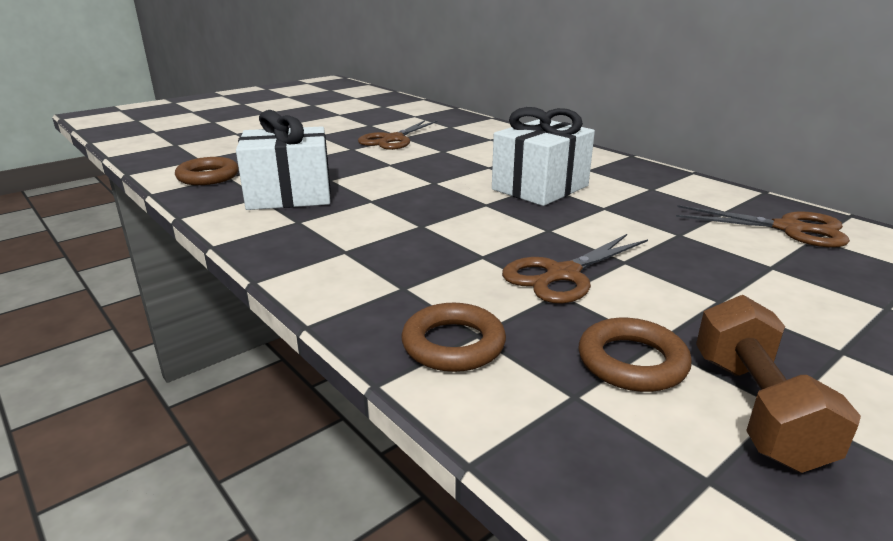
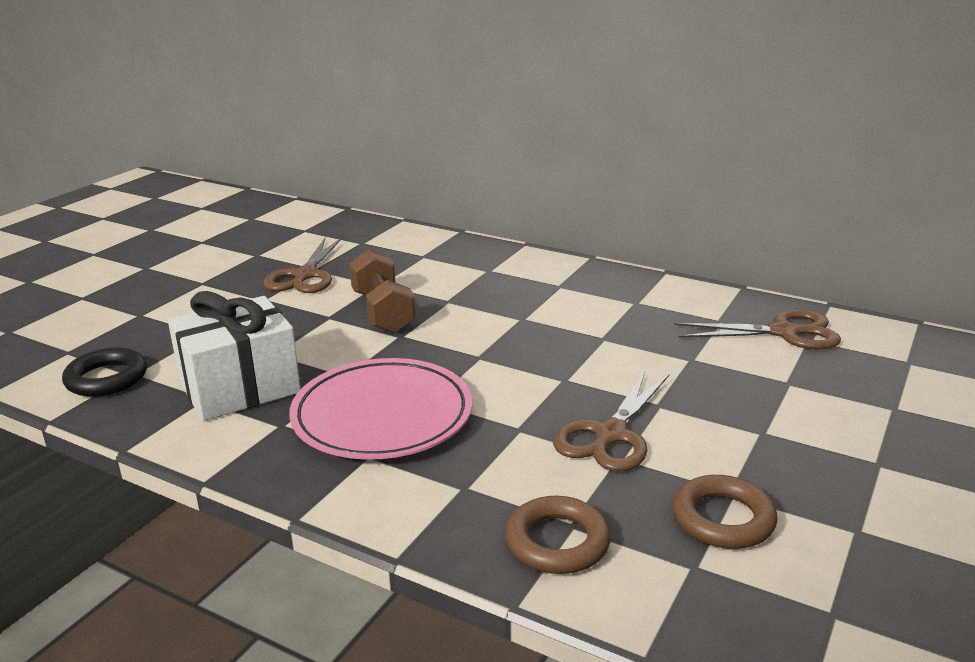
camera: 20 degrees left, 0 degrees up
brown ring [175,157,239,185] -> black ring [62,347,147,397]
white gift [492,107,595,206] -> none
brown dumbbell [696,295,861,473] -> brown dumbbell moved to [349,249,415,333]
none -> pink plate [289,358,472,460]

